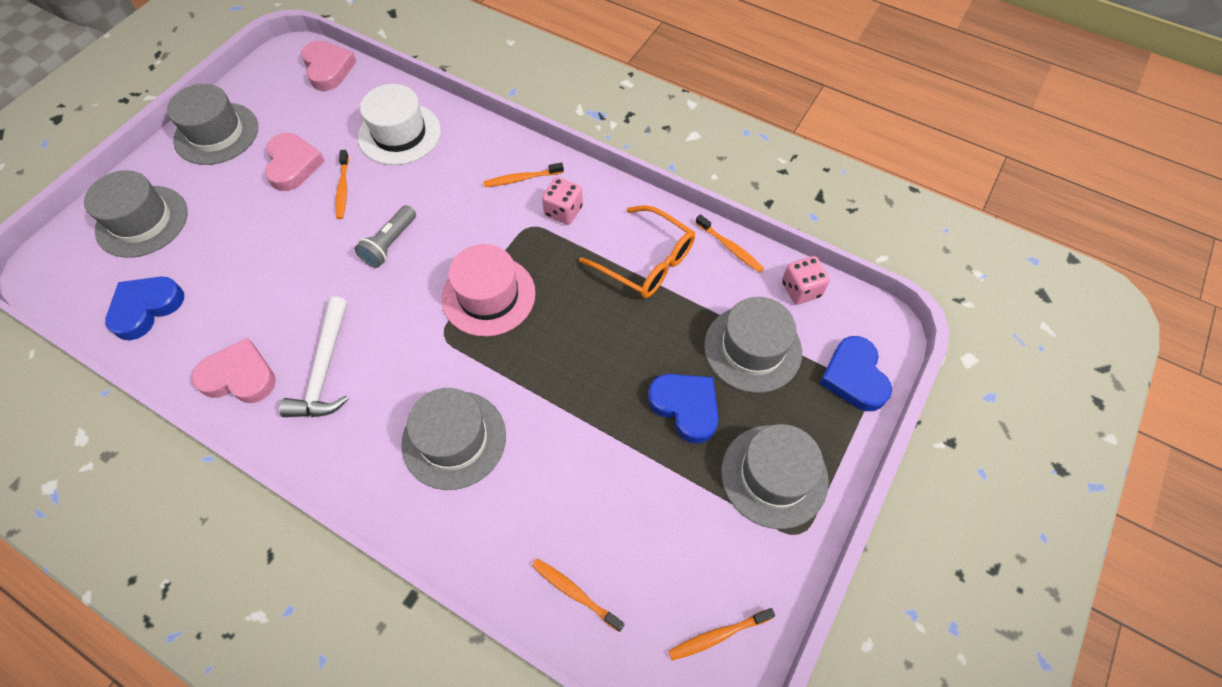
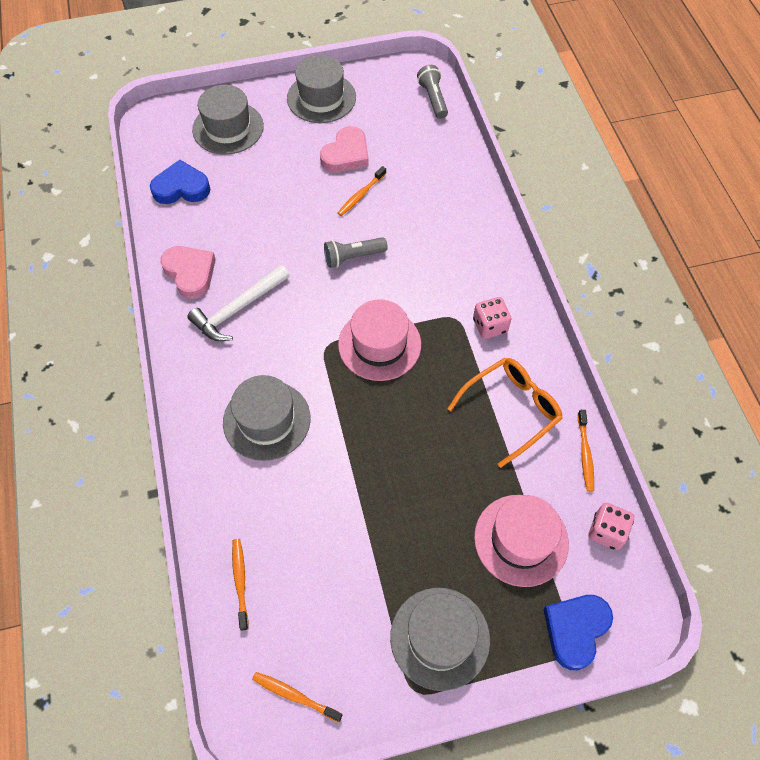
camera: 45 degrees right, 0 degrees up
pink heart [301,40,357,91] -> grey flashlight [417,65,448,119]
white hat [358,84,441,165] -> none
orange toothbrush [483,162,564,187] -> none
orange glasses [579,205,695,298] -> orange glasses turned 120 degrees counterclockwise [447,358,563,468]
blue heart [648,374,719,444] -> none
grey hat [704,297,802,393] -> pink hat [474,495,569,587]

